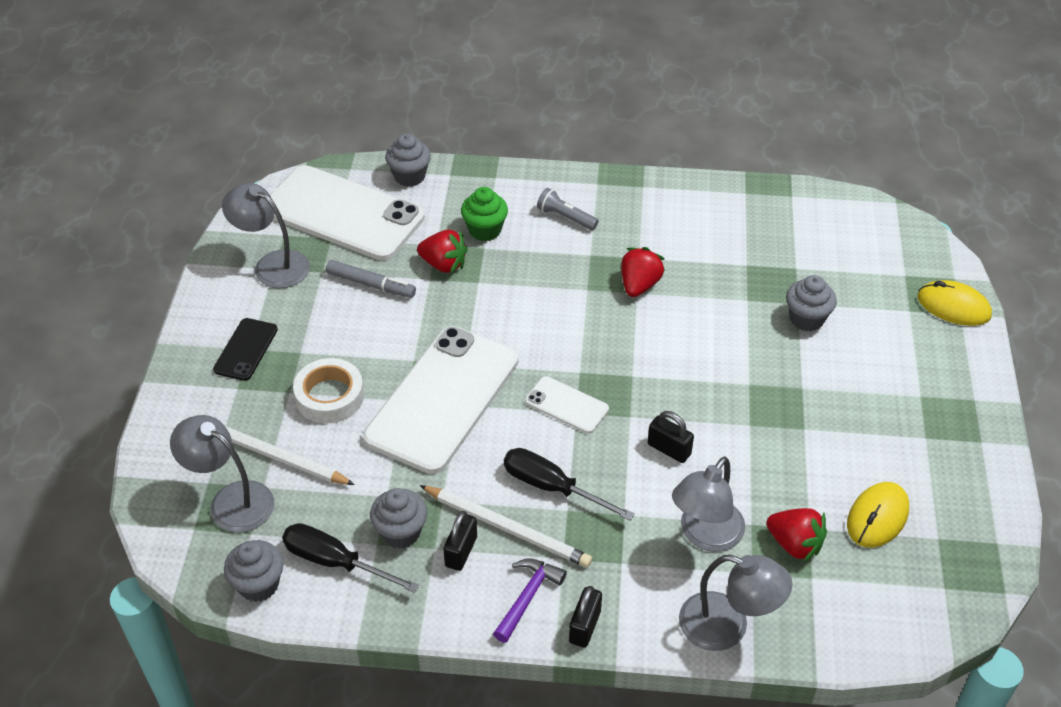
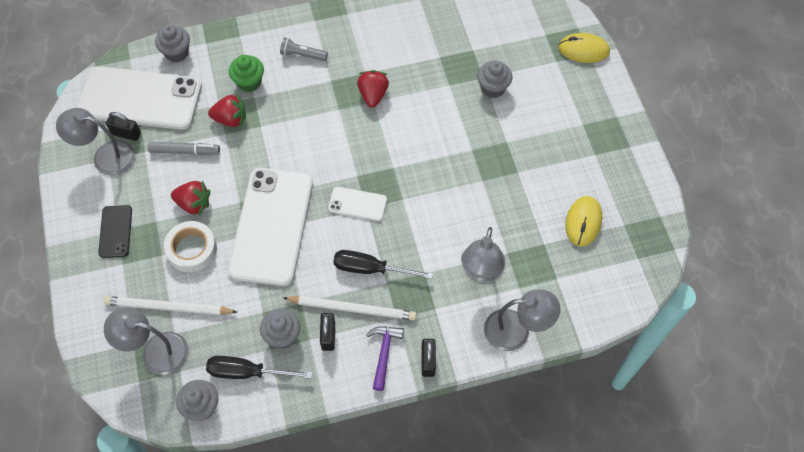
camera: 20 degrees left, 15 degrees up
black padlock [648,411,694,463] -> black padlock moved to [106,112,141,141]
red strawberry [766,508,827,562] -> red strawberry moved to [171,180,210,215]

